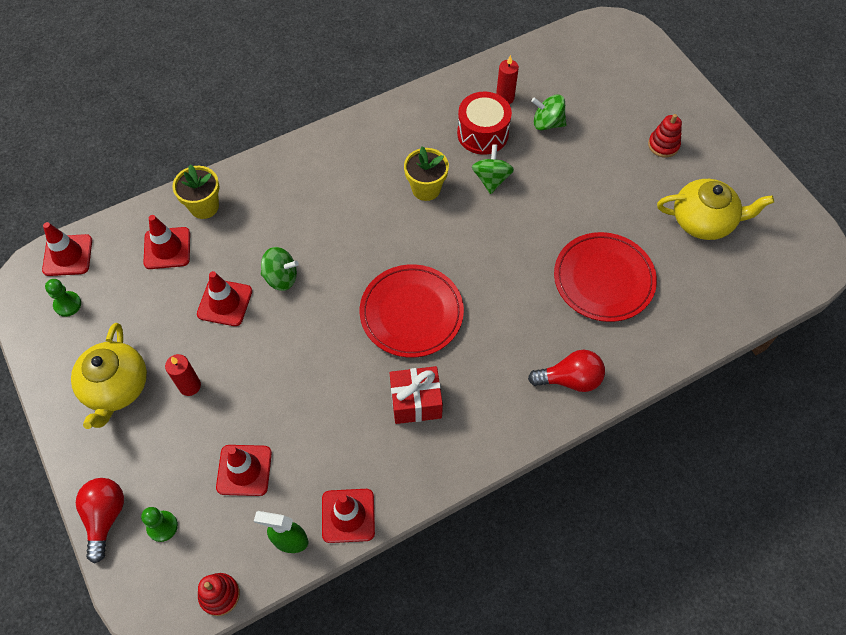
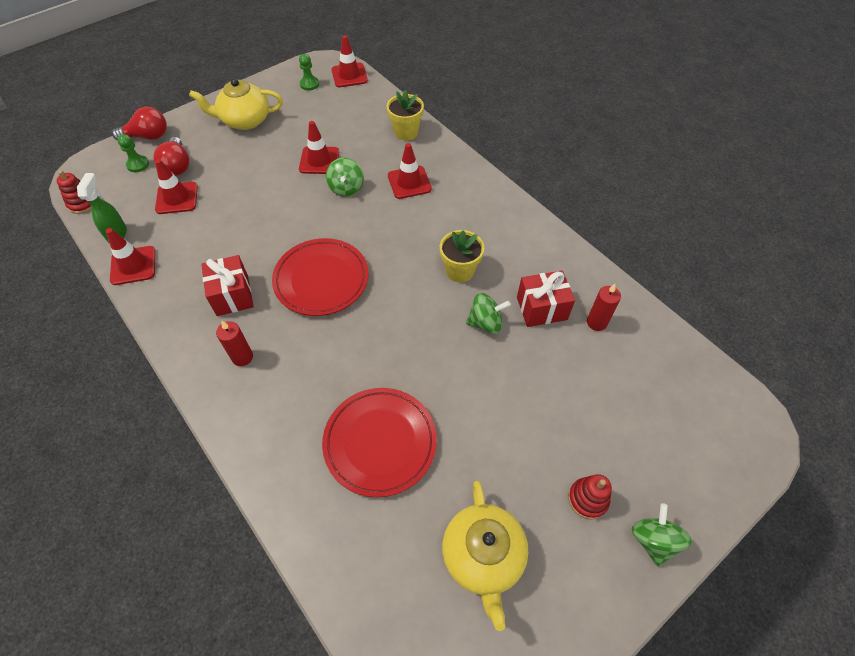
camera: 80 degrees right, 5 degrees down
red traffic cone [143,215,190,269] -> red traffic cone moved to [388,143,432,199]
red candle [165,354,201,396] -> red candle moved to [216,321,253,366]
red drum [457,92,512,155] -> red gift [517,271,575,327]
red light bulb [528,350,605,392] -> red light bulb moved to [153,137,189,176]
green spinning top [531,94,566,131] -> green spinning top moved to [632,503,692,567]

